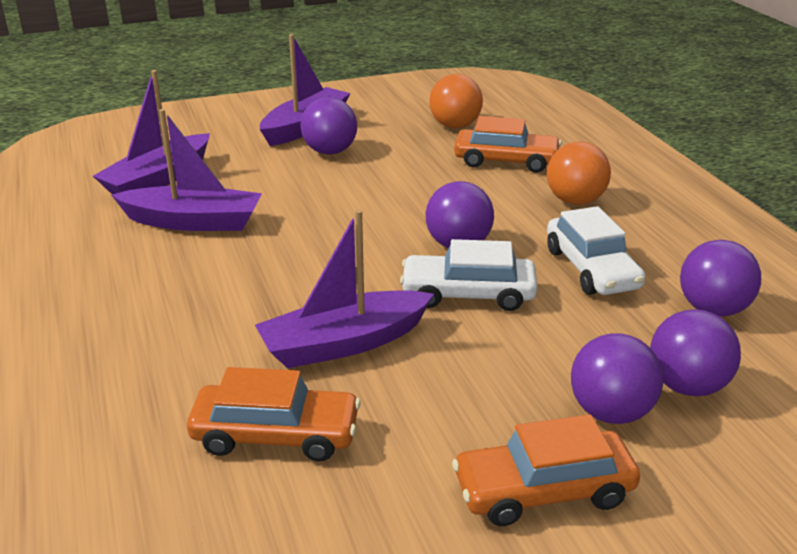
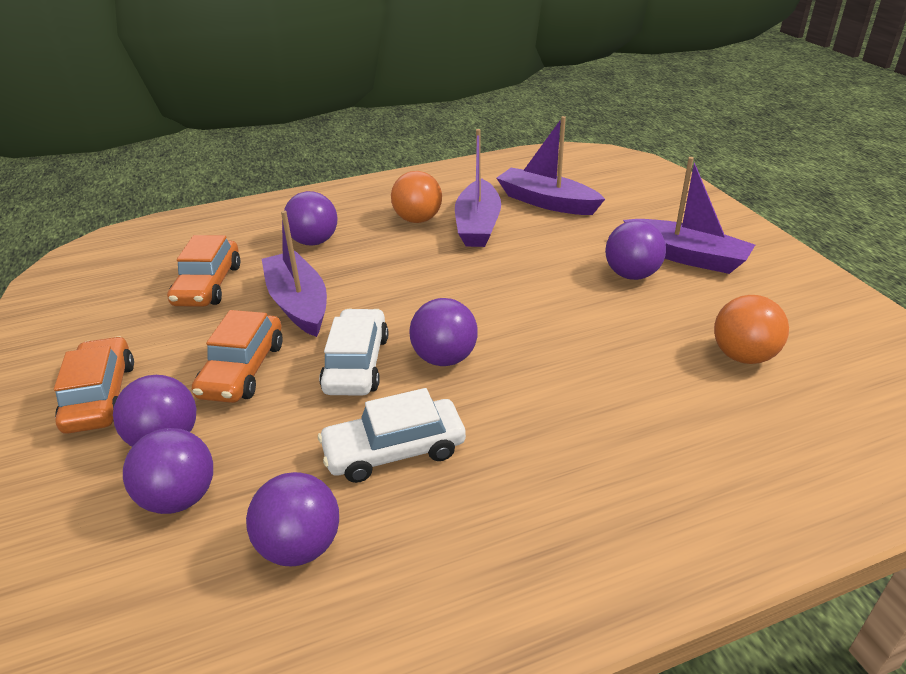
camera: 90 degrees right, 5 degrees up
orange car [454,116,562,173] -> orange car moved to [192,310,283,403]
orange ball [547,142,611,205] -> orange ball moved to [391,171,442,223]
none -> purple ball [284,191,337,246]

